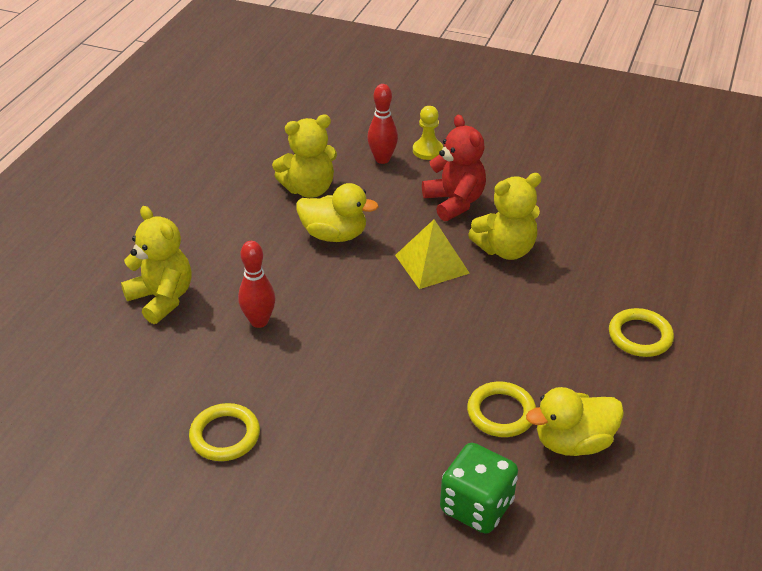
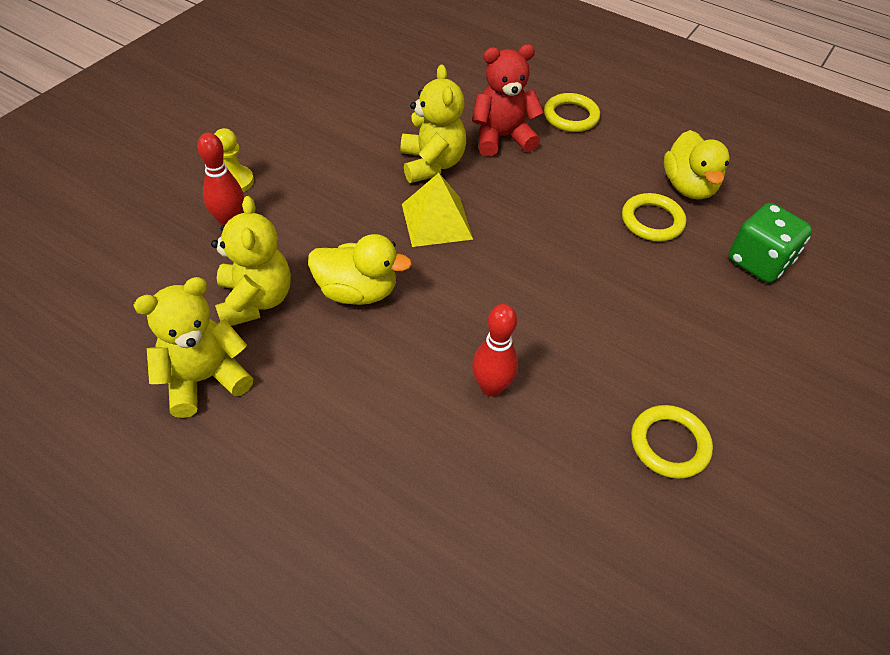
camera: 80 degrees left, 10 degrees up
yellow teddy bear [121,206,191,324] -> yellow teddy bear moved to [134,277,253,418]
yellow duck [296,183,379,242] -> yellow duck turned 75 degrees clockwise [308,234,412,305]
red teddy bear [422,114,486,221] -> red teddy bear moved to [472,44,544,157]

